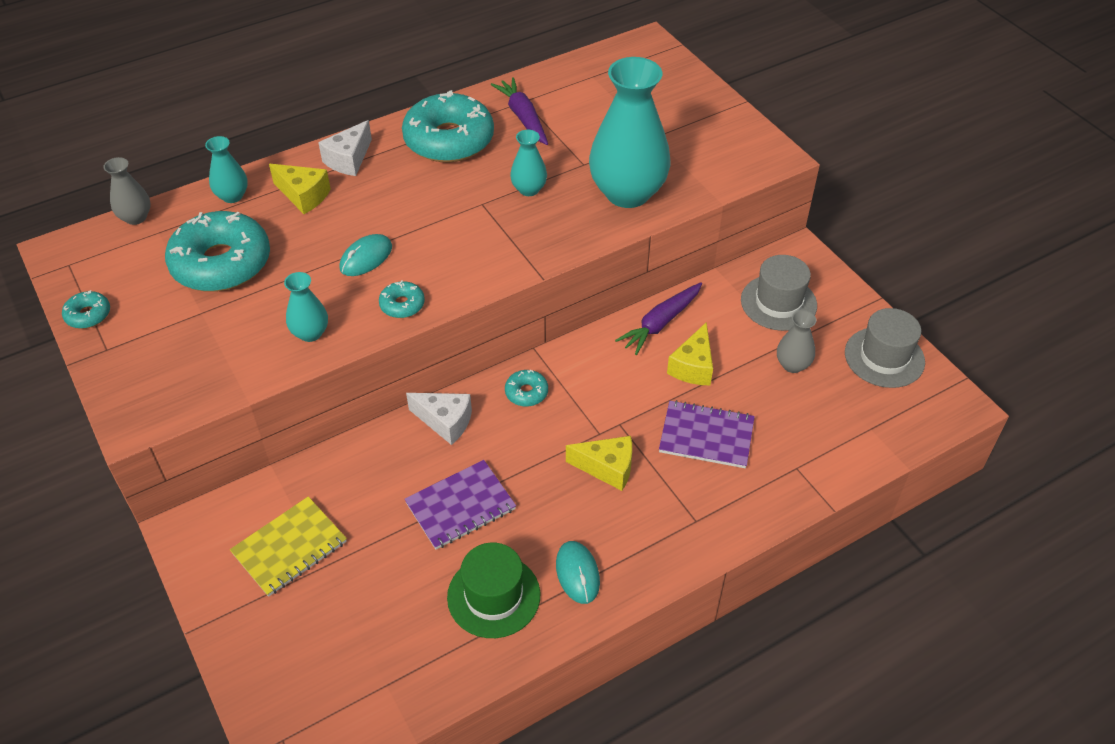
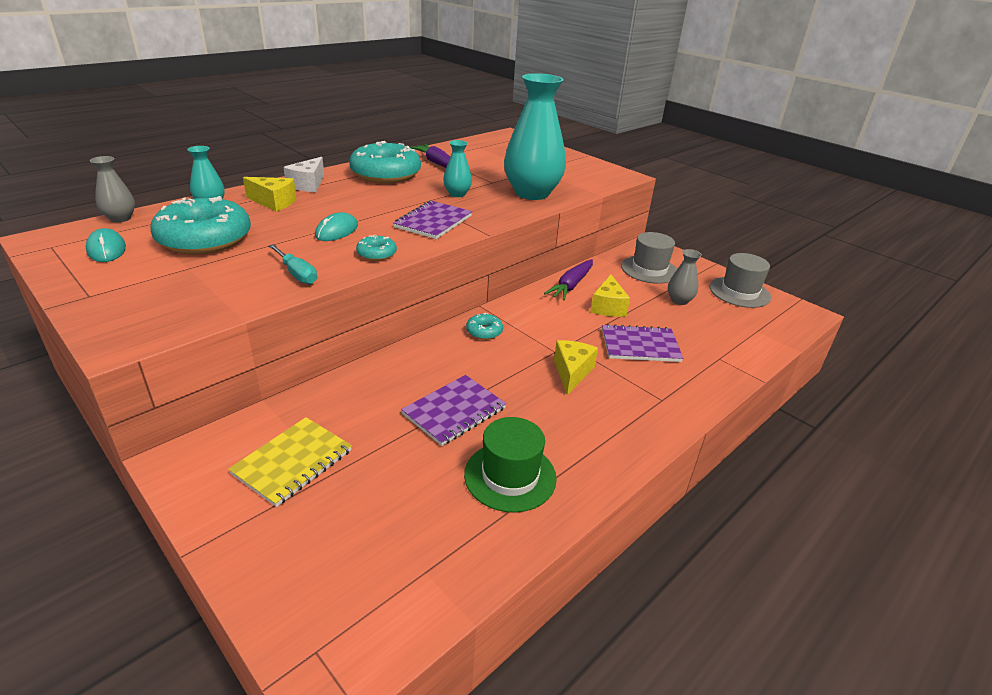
camera: 15 degrees left, 15 degrees down
turquoise donut [62,290,110,329] -> none
turquoise vase [284,272,328,342] -> turquoise screwdriver [268,244,317,284]
white cheese [406,393,472,445] -> none
turquoise mouse [556,541,600,604] -> turquoise mouse moved to [86,228,126,262]
yellow cheese [566,436,632,491] -> yellow cheese turned 75 degrees counterclockwise [554,340,598,395]
none -> purple notebook [393,201,472,239]

